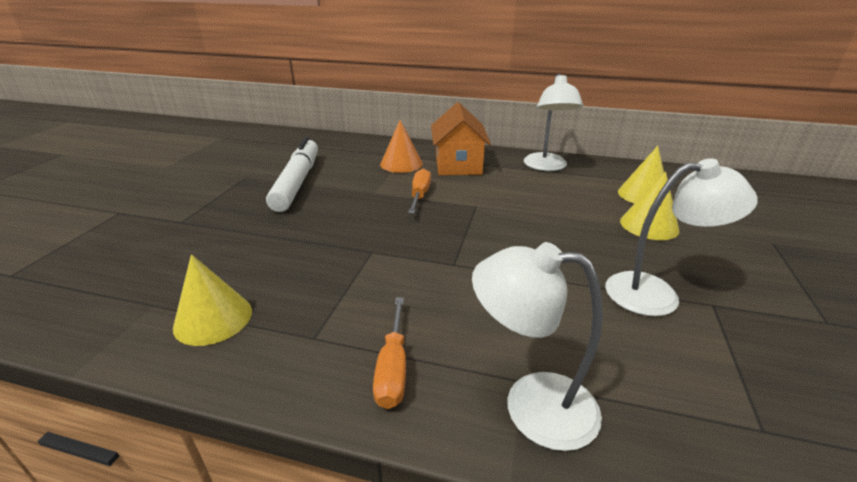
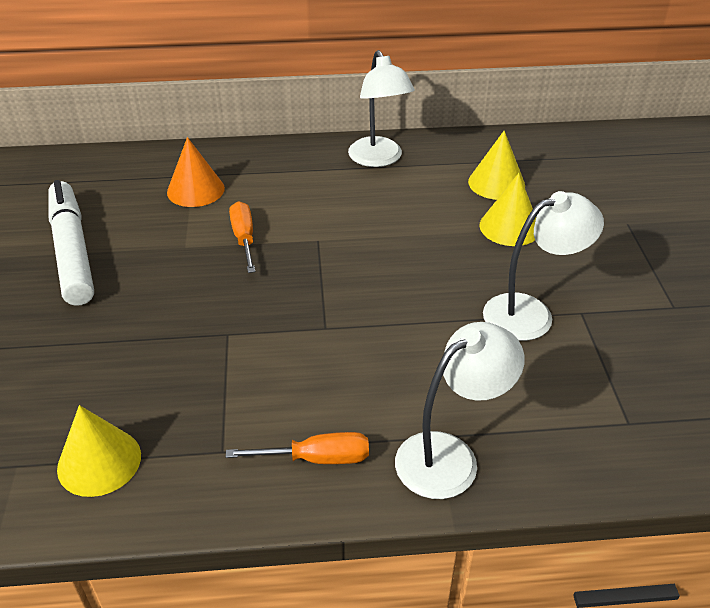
camera: 20 degrees left, 10 degrees up
orange screwdriver [373,297,406,409] -> orange screwdriver turned 75 degrees counterclockwise [226,432,369,464]
orange house [431,102,491,175] -> none
white lamp [472,242,603,451] -> white lamp turned 150 degrees clockwise [395,322,525,499]

